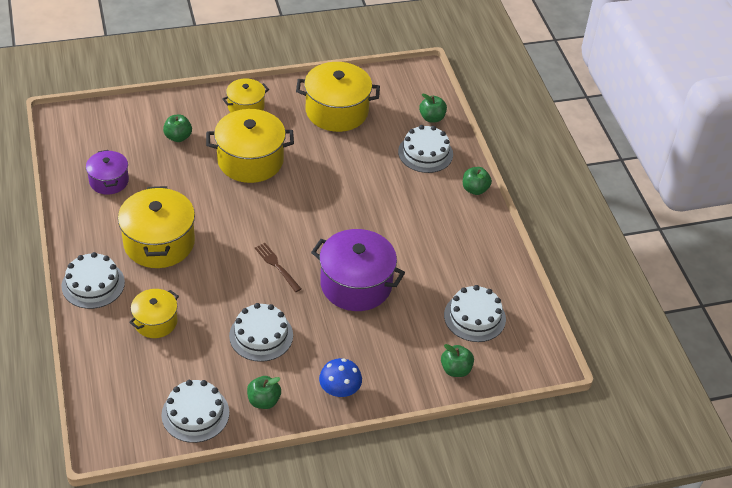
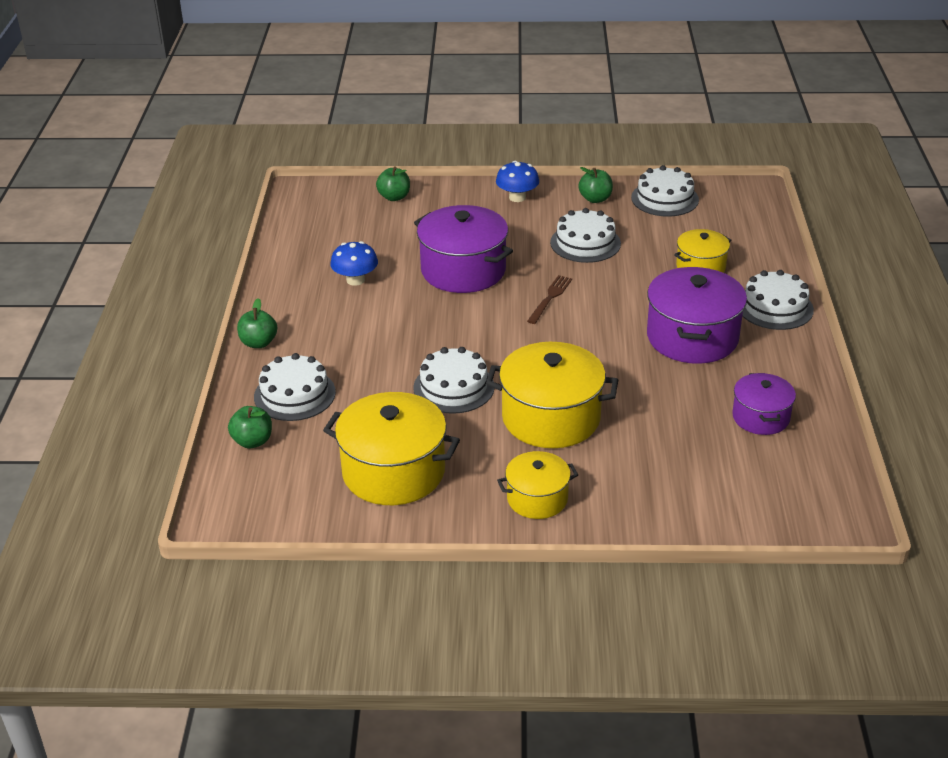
camera: 160 degrees left, 10 degrees down
yellow pot [118,186,195,268] -> purple pot [647,267,747,364]
green apple [163,115,192,142] -> none
brown fork [255,243,301,292] -> brown fork turned 135 degrees counterclockwise [527,275,572,324]
white cake [444,285,506,342] -> white cake moved to [413,347,494,414]
none -> blue mushroom [331,241,378,286]

